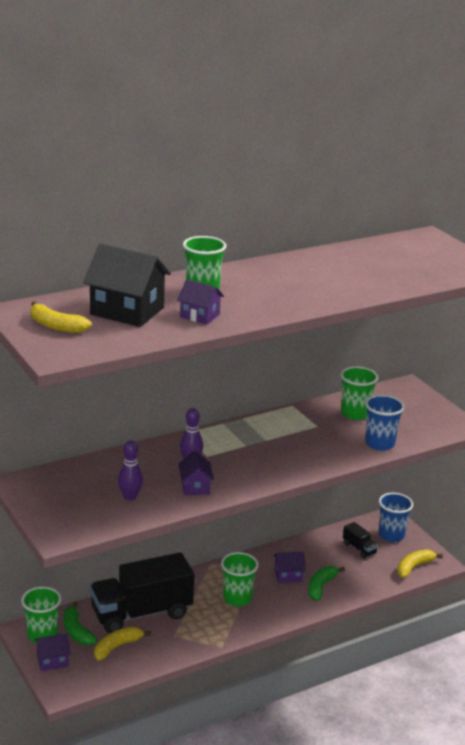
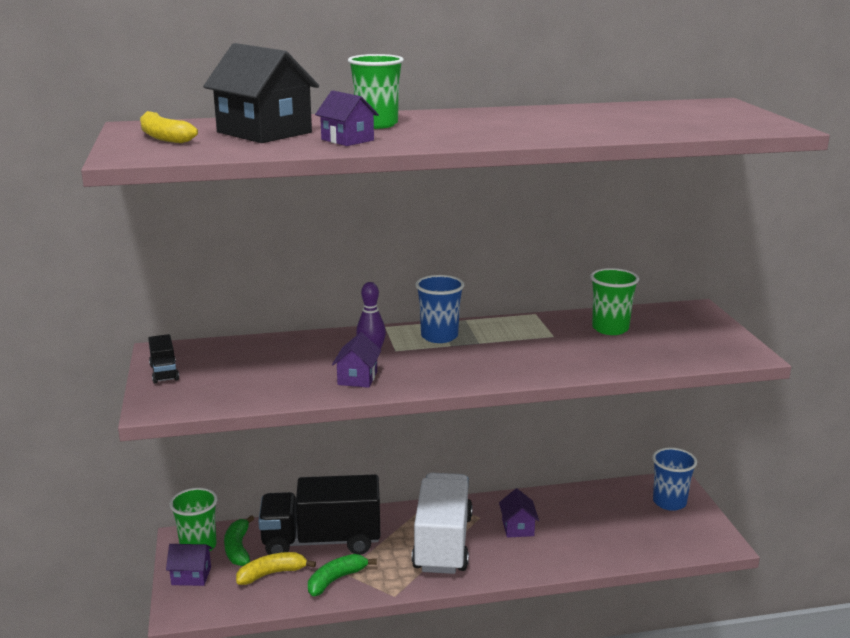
camera: 20 degrees right, 5 degrees down
purple bowling pin [118,440,143,500] -> none
green cup [221,552,259,606] -> white truck [412,473,473,574]
purple house [273,552,306,583] -> purple house turned 75 degrees clockwise [499,489,539,538]
green banana [308,566,345,601] -> green banana moved to [308,554,377,596]
black truck [343,522,378,559] -> black truck moved to [148,334,179,384]
blue cup [365,395,405,451] -> blue cup moved to [415,275,464,343]
yellow banana [397,549,443,578] -> none

